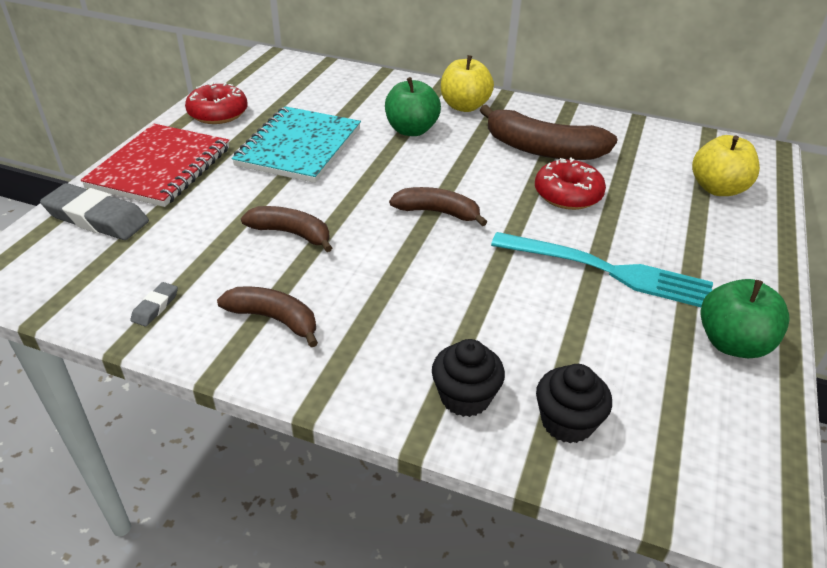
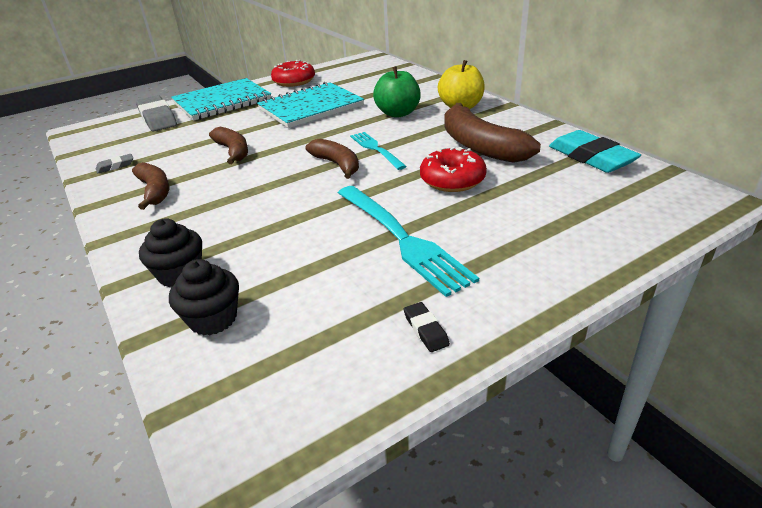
camera: 40 degrees right, 5 degrees down
red notebook [81,124,229,207] -> turquoise notebook [171,78,271,121]
yellow apple [692,135,760,196] -> none
green apple [700,279,790,358] -> black eraser [404,302,450,352]
none -> turquoise fork [350,132,407,170]
none -> turquoise eraser [549,130,641,173]

